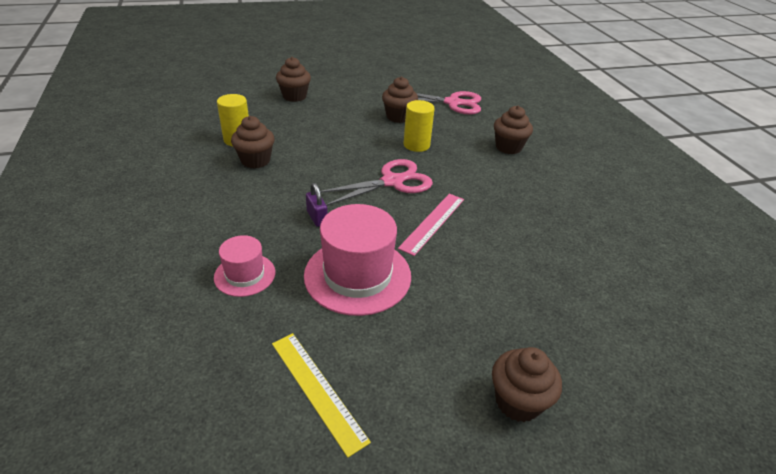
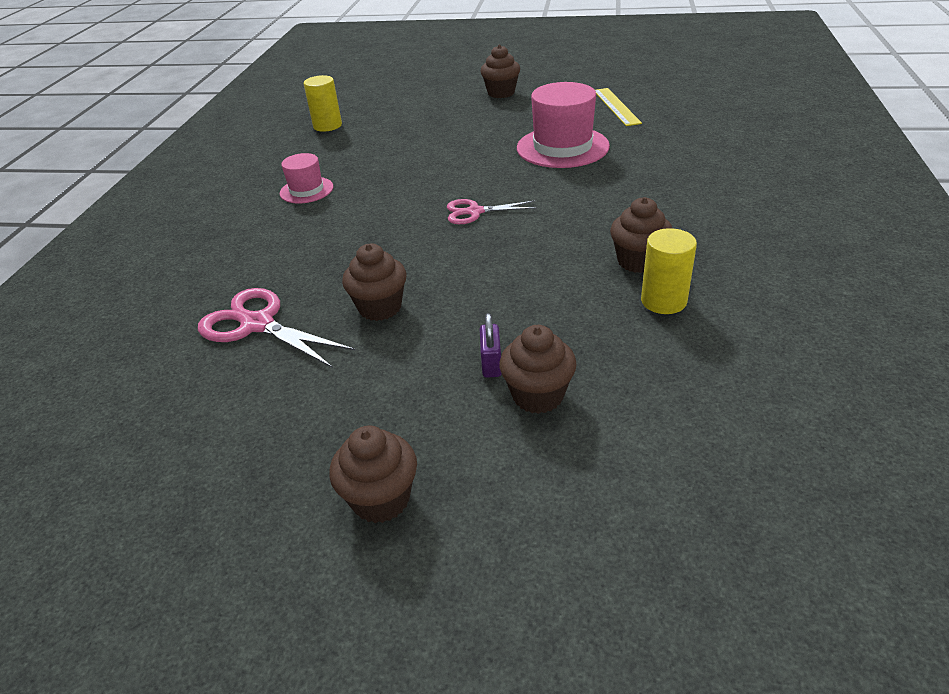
camera: 150 degrees left, 0 degrees up
pink hat [214,235,275,297] -> pink hat moved to [280,153,333,203]
purple padlock [306,183,327,227] -> purple padlock moved to [480,313,502,378]
pink scissors [320,159,433,206] -> pink scissors [447,199,538,224], size x0.64
pink ruler [398,194,464,256] -> none
yellow cylinder [403,100,435,152] -> yellow cylinder moved to [304,75,342,132]
brown cupcake [494,106,533,154] -> brown cupcake moved to [329,426,417,523]

